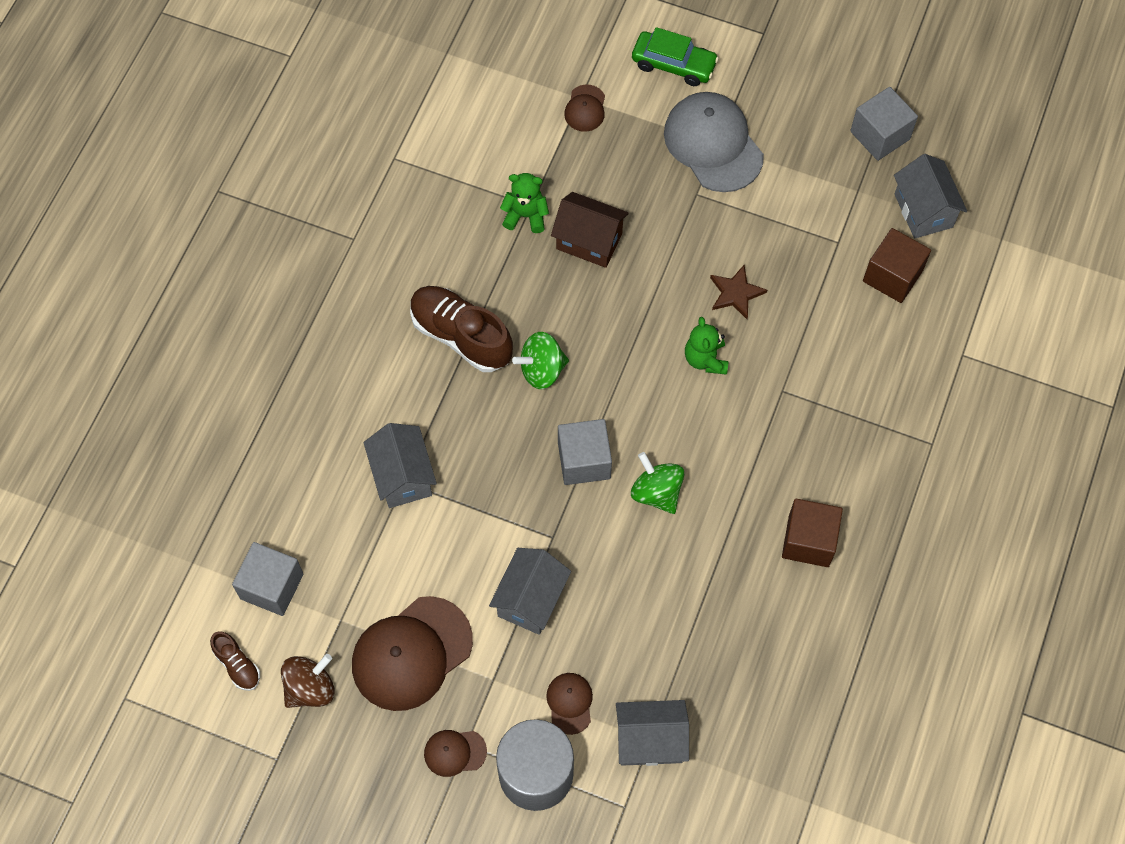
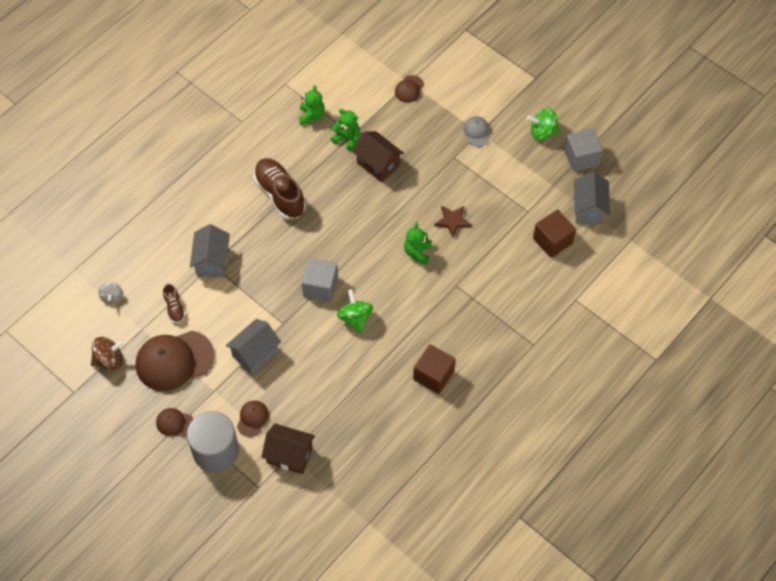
camera: 20 degrees right, 5 degrees down
brown shoe [210,632,260,691] -> brown shoe moved to [163,283,186,323]
grey cube [232,542,303,616] -> grey spinning top [98,282,123,304]
green spinning top [512,332,569,389] -> green spinning top moved to [527,108,560,141]
grey house [616,700,689,766] -> brown house [261,423,315,474]
green car [632,27,719,86] -> none
grey cap [664,92,764,192] -> grey cap [463,116,490,147], size x0.48
none -> green teddy bear [299,85,325,125]

